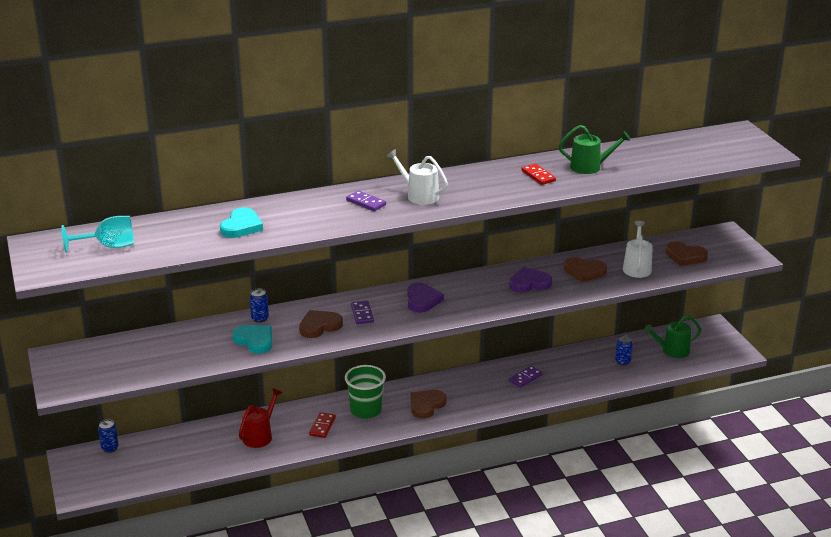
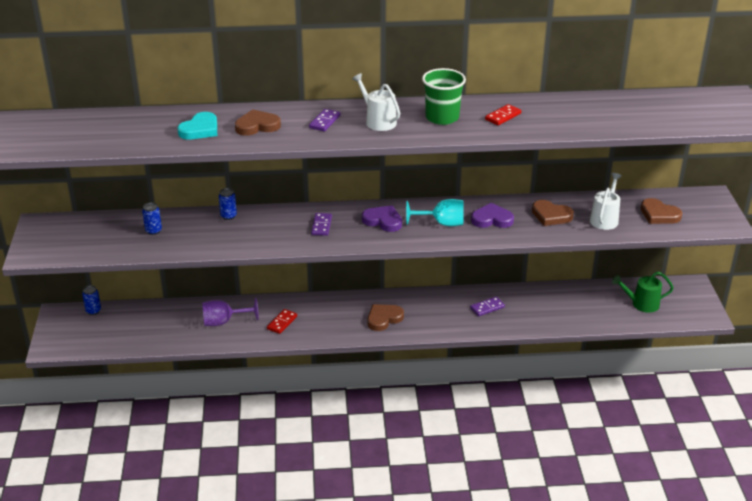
camera: 15 degrees right, 5 degrees up
turquoise goblet [62,216,134,253] -> turquoise goblet moved to [406,199,463,226]
turquoise heart [232,325,272,354] -> none
red watering can [239,388,282,448] -> purple goblet [202,298,259,326]
brown heart [299,310,343,338] -> brown heart moved to [235,109,281,136]
green cup [345,365,386,419] -> green cup moved to [422,68,466,125]
purple domino [346,190,386,211] -> purple domino turned 60 degrees clockwise [309,109,341,131]
purple heart [407,283,444,313] -> purple heart turned 75 degrees counterclockwise [362,205,402,232]
red domino [521,164,556,185] -> red domino turned 60 degrees clockwise [485,104,521,125]
green watering can [559,125,630,174] -> none
blue can [615,335,633,366] -> blue can moved to [142,203,162,235]

